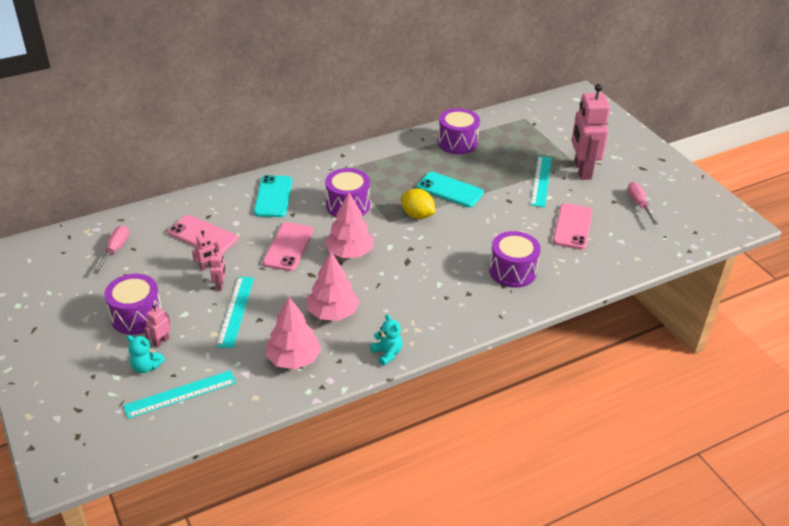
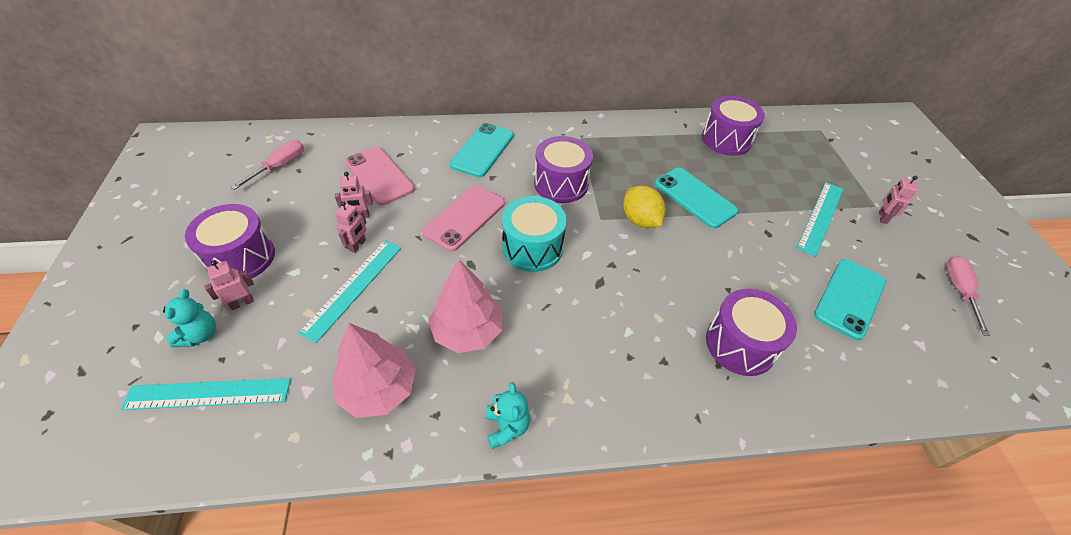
camera: 20 degrees right, 10 degrees up
turquoise teddy bear [126,335,165,373] -> turquoise teddy bear turned 120 degrees counterclockwise [163,289,216,347]
pink tree [325,193,374,258] -> turquoise drum [502,196,567,272]
pink phone [553,203,593,250] -> turquoise phone [814,259,886,340]
pink robot [572,84,610,180] -> pink robot [879,176,918,224], size x0.41

